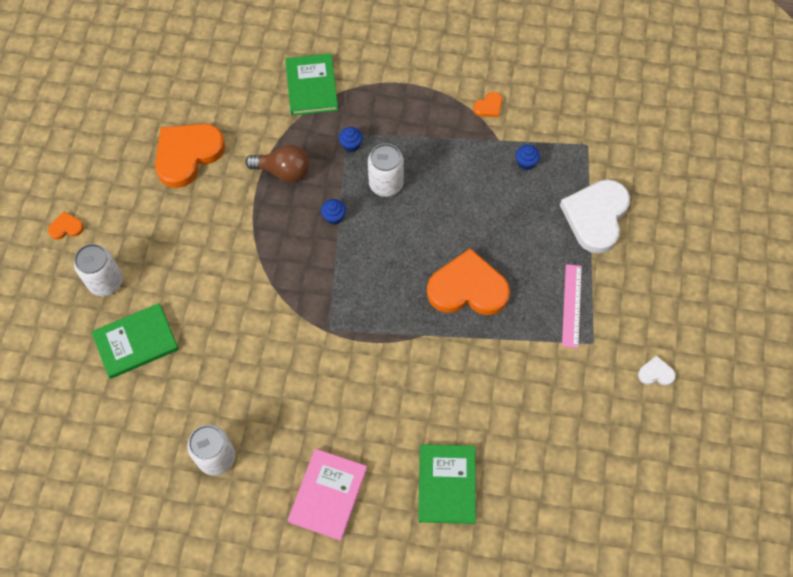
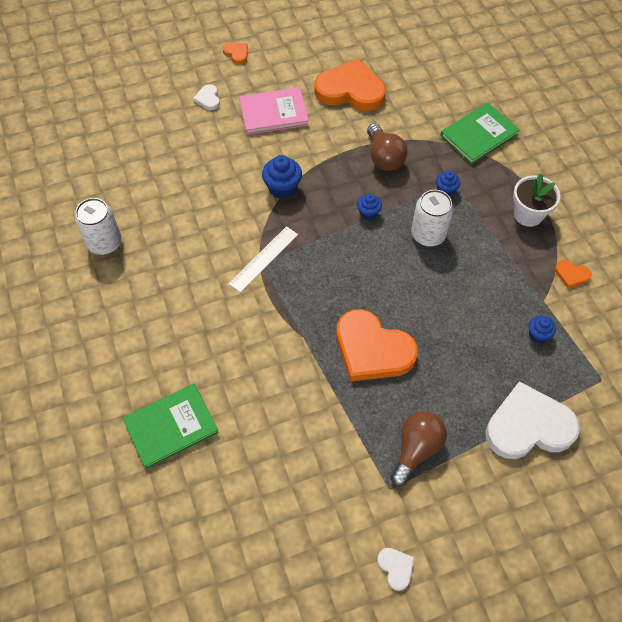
camera: 60 degrees right, 5 degrees down
white can [74,244,123,296] -> white heart [193,84,220,110]
green book [91,303,179,379] -> none
pink book [288,449,367,541] -> pink book moved to [239,87,309,135]
orange heart [427,248,510,315] -> orange heart turned 150 degrees clockwise [336,309,418,382]
pink ruler [562,264,582,348] -> brown light bulb [390,411,447,487]
none -> white ruler [229,226,298,293]
none -> blue cupcake [262,155,302,199]
none -> white flower pot [513,174,560,227]

